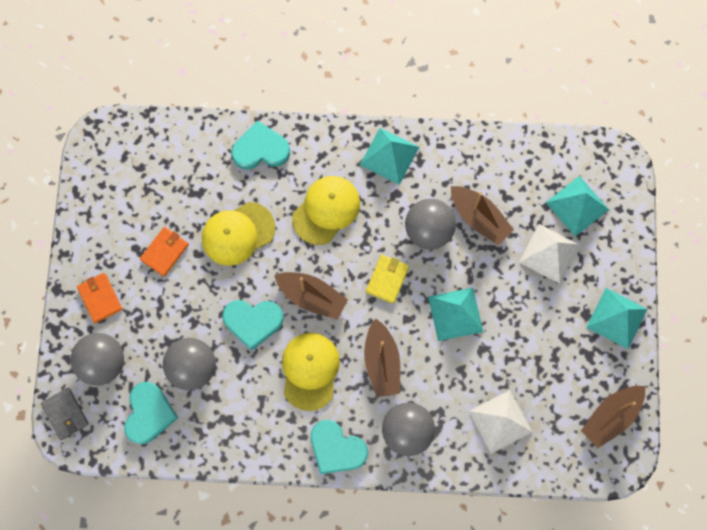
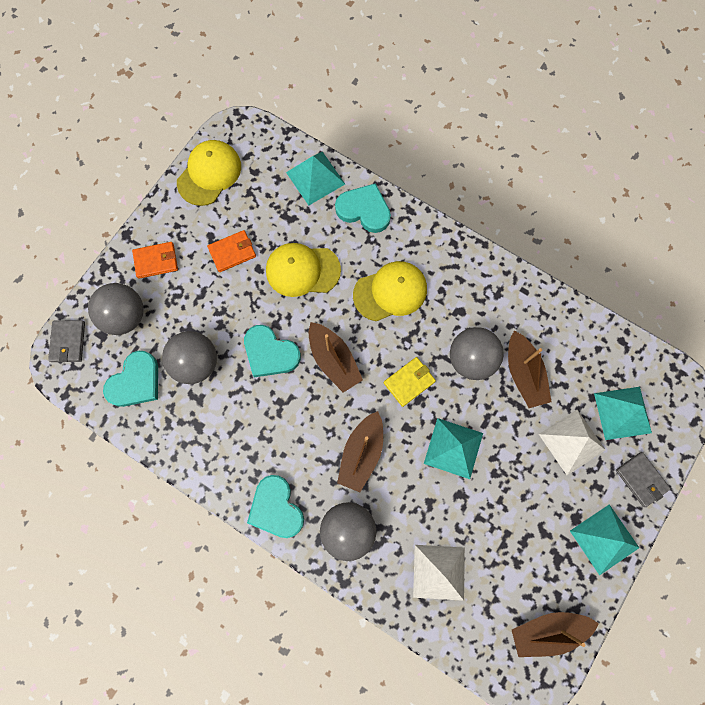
camera: 30 degrees right, 0 degrees up
orange wallet [77,273,122,323] -> orange wallet turned 75 degrees clockwise [132,242,178,279]
yellow cap [282,333,340,411] -> yellow cap moved to [177,140,241,206]
turquoise pyramid [360,128,419,185] -> turquoise pyramid moved to [286,152,345,206]
none -> grey wallet [616,452,671,507]

